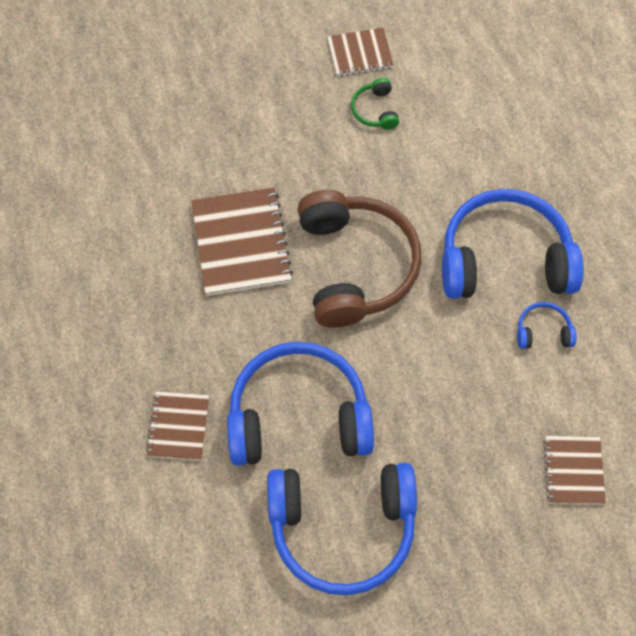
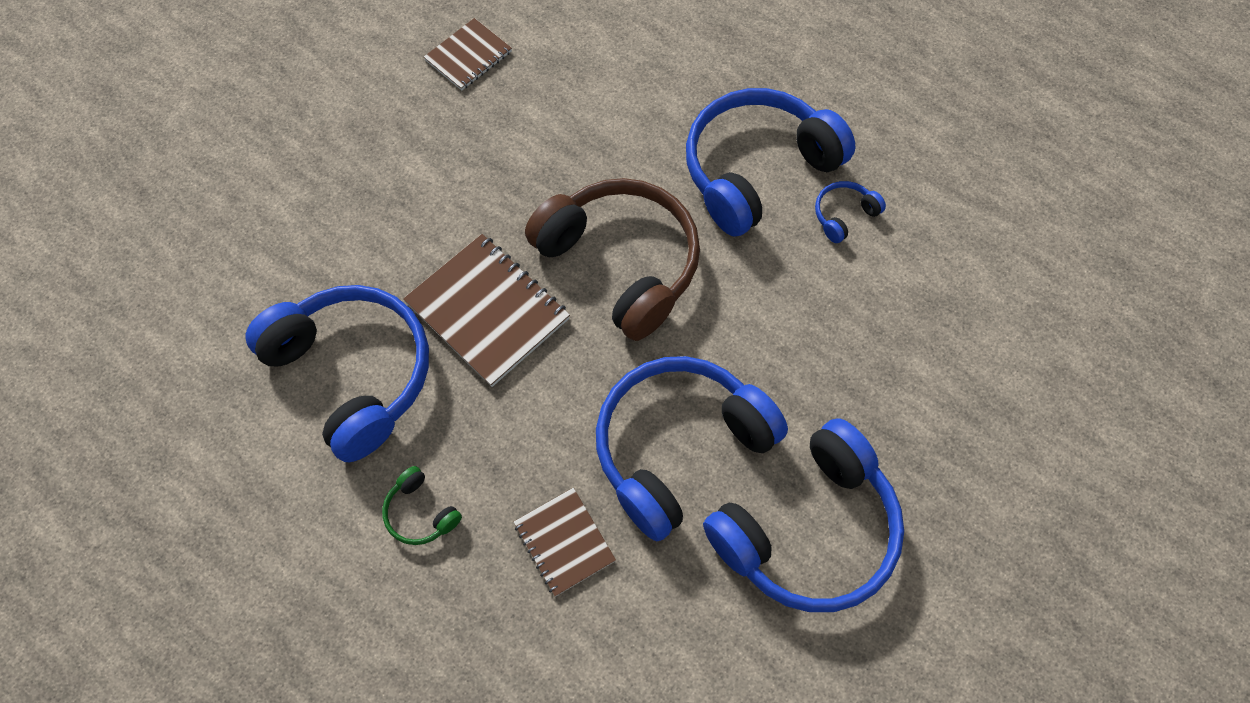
camera: 35 degrees left, 0 degrees up
green headphones [351,78,399,130] -> green headphones moved to [382,466,462,545]
brown notebook [543,436,606,505] -> none
none -> blue headphones [246,285,429,462]

